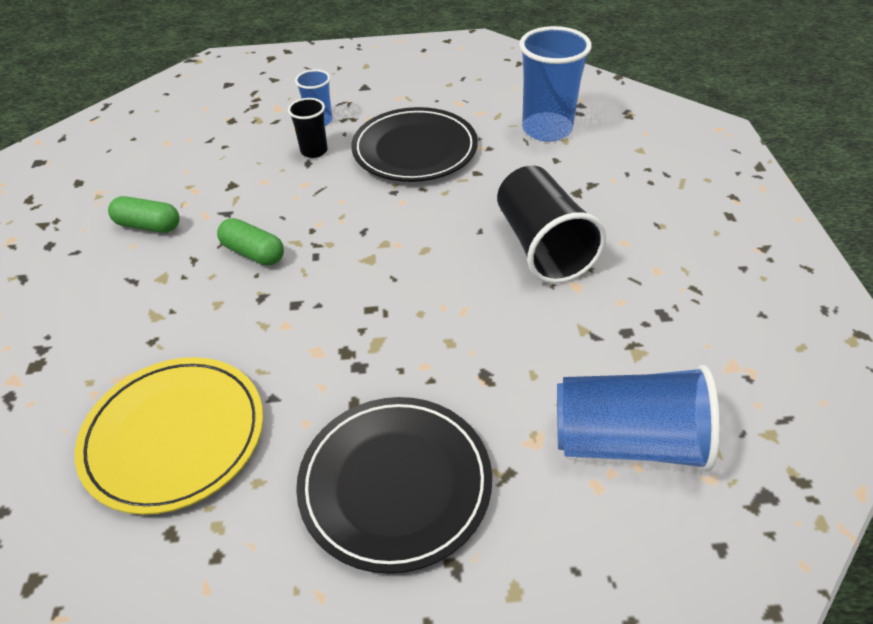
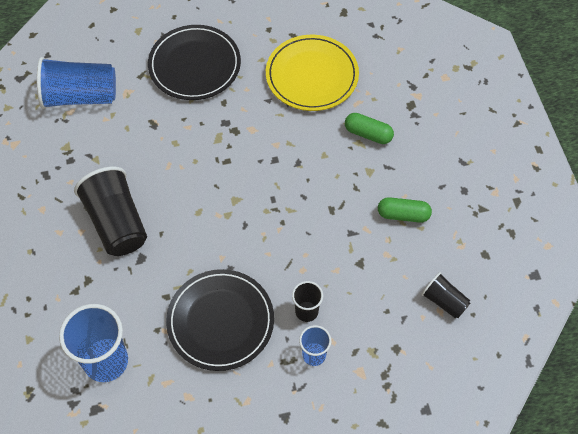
camera: 170 degrees right, 15 degrees up
green capsule [217,218,284,266] -> green capsule moved to [345,113,394,144]
none -> black cup [421,272,470,319]

